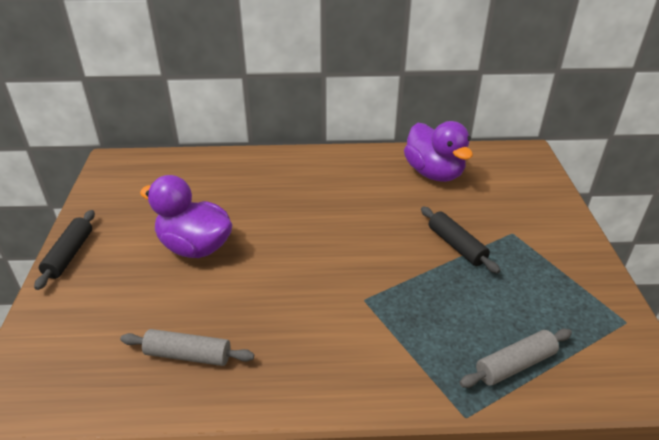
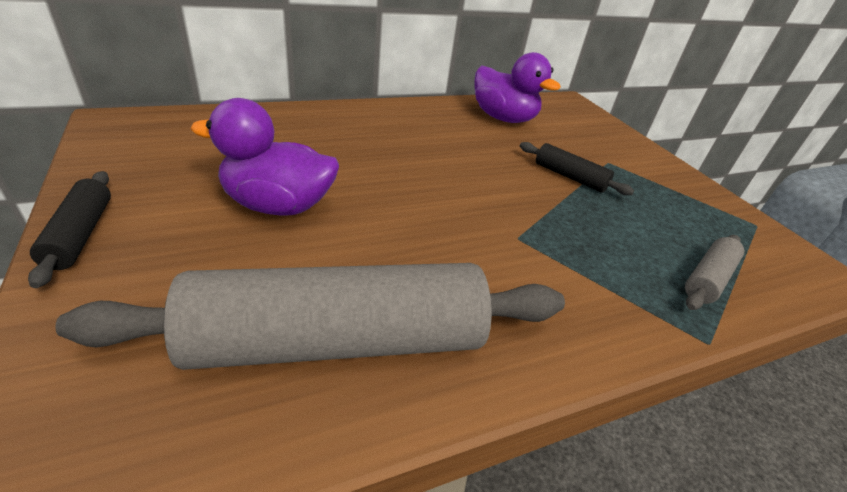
camera: 25 degrees left, 0 degrees up
grey rolling pin [120,329,254,366] -> grey rolling pin [55,263,565,370], size x2.21

